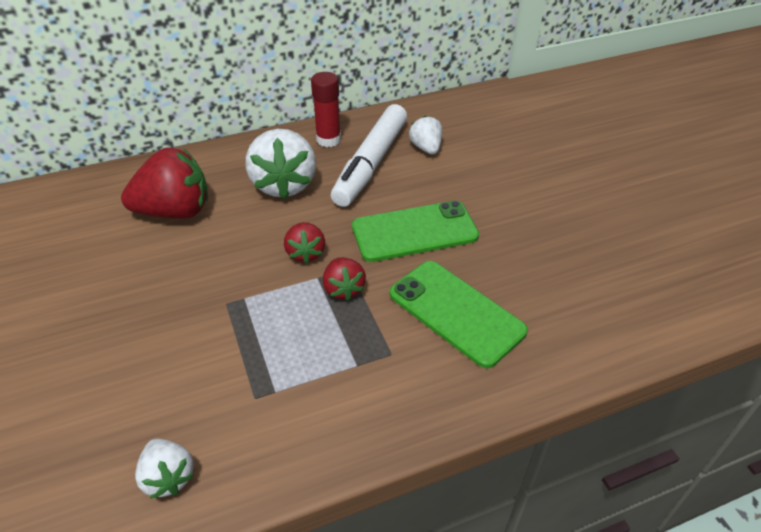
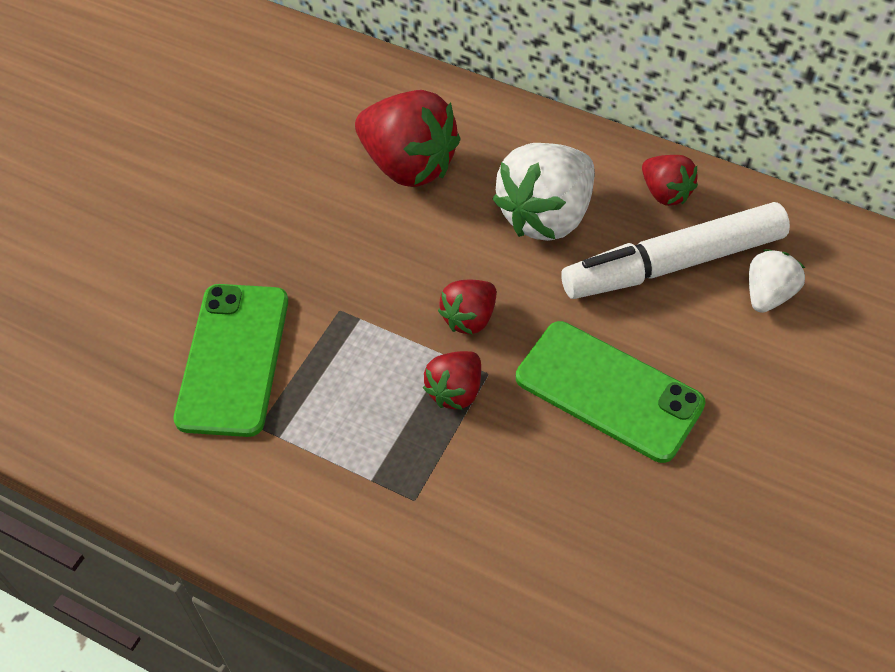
camera: 50 degrees right, 10 degrees up
white strawberry [135,438,194,499] -> none
red glue stick [311,72,341,147] -> red strawberry [642,155,698,206]
green phone [389,261,528,368] -> green phone moved to [174,284,288,437]

